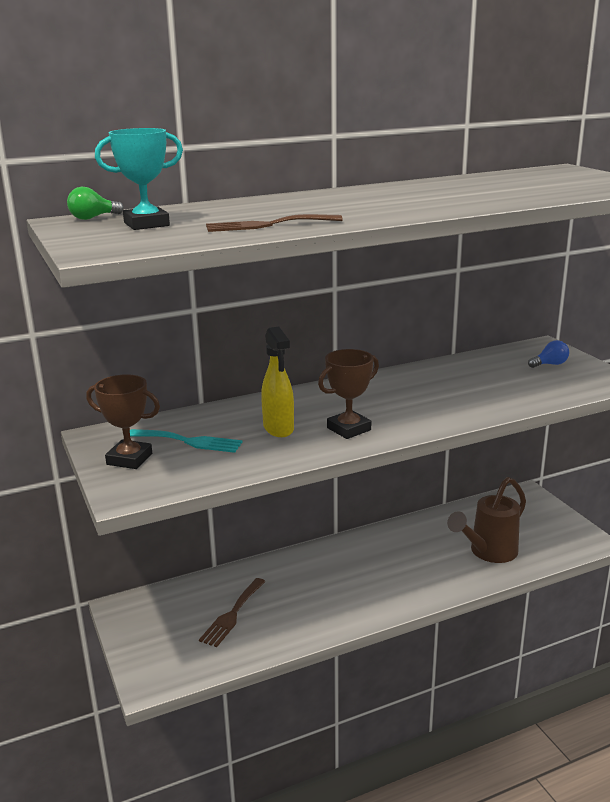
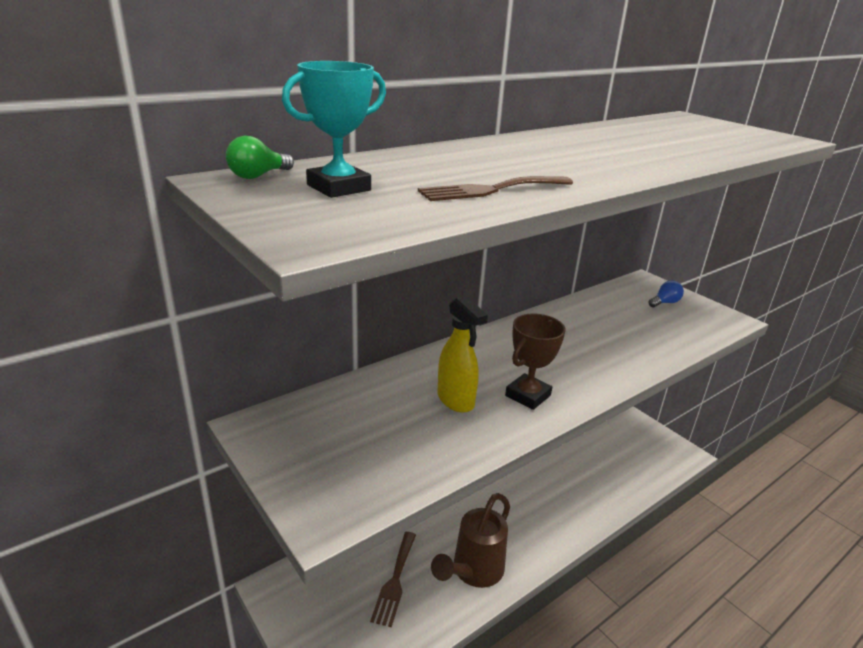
camera: 15 degrees left, 5 degrees up
brown trophy [86,374,160,469] -> none
turquoise fork [130,429,243,453] -> none
brown watering can [447,477,526,563] -> brown watering can moved to [431,493,510,588]

